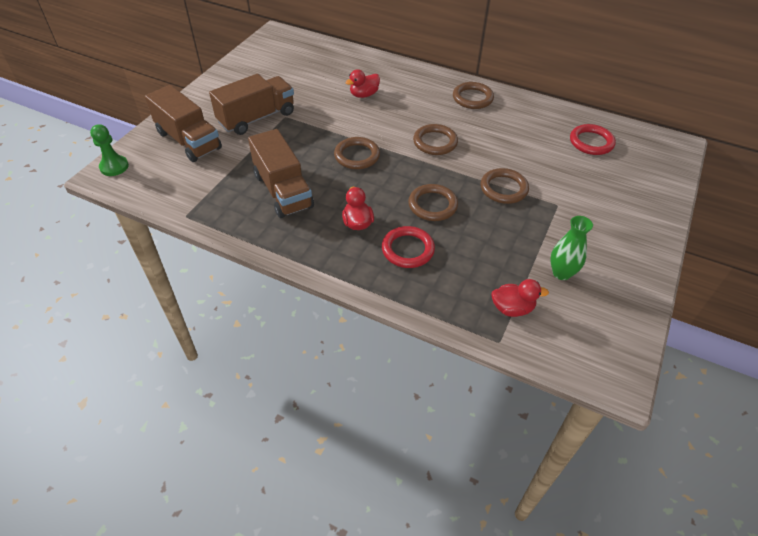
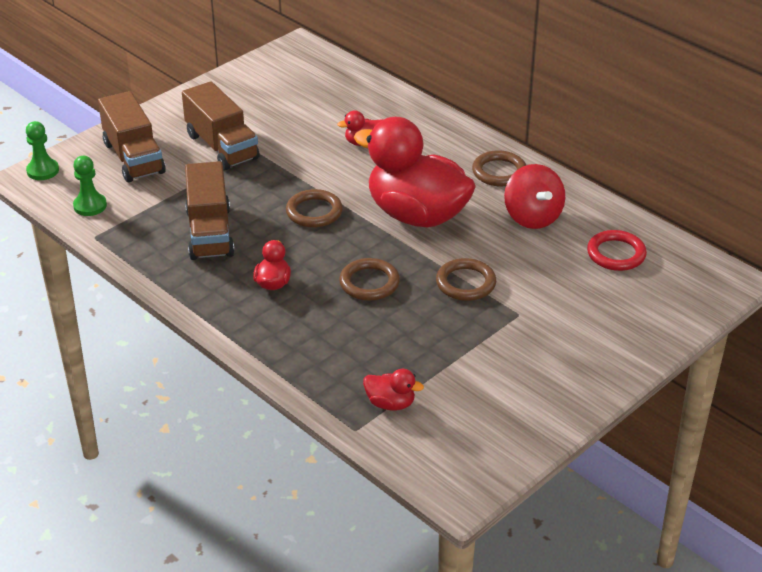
camera: 20 degrees right, 10 degrees down
brown truck [209,74,294,135] -> brown truck turned 75 degrees clockwise [182,81,260,170]
red ring [382,226,435,268] -> none
brown ring [413,124,458,155] -> red duck [354,117,476,227]
green vase [550,216,593,280] -> none
none -> green pawn [73,156,107,216]
none -> red spinning top [504,164,565,229]

